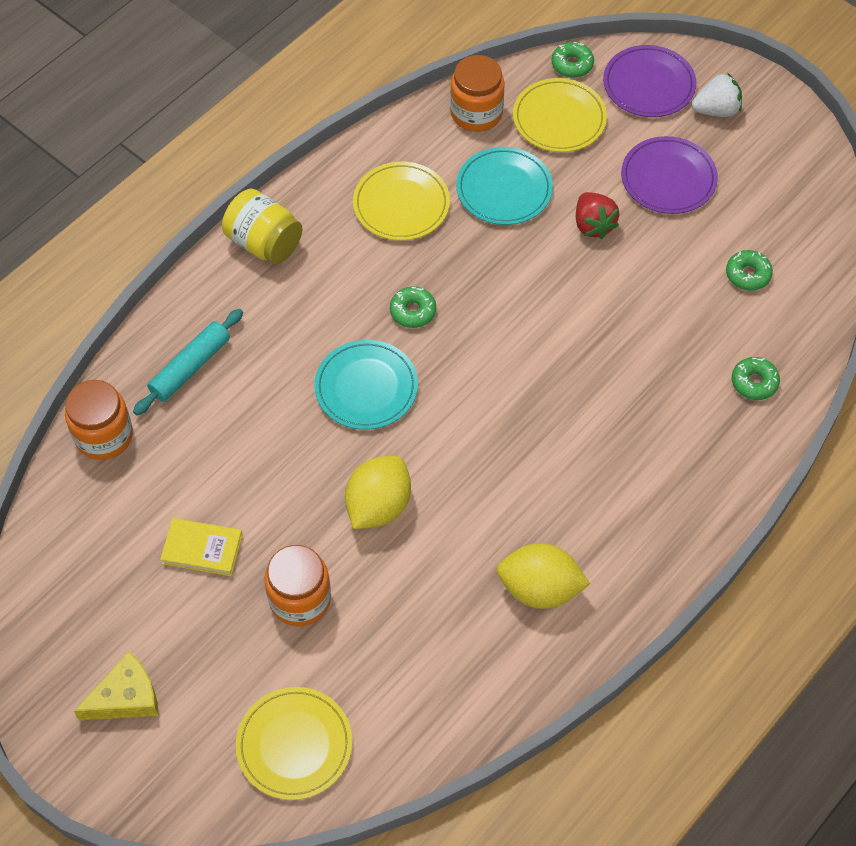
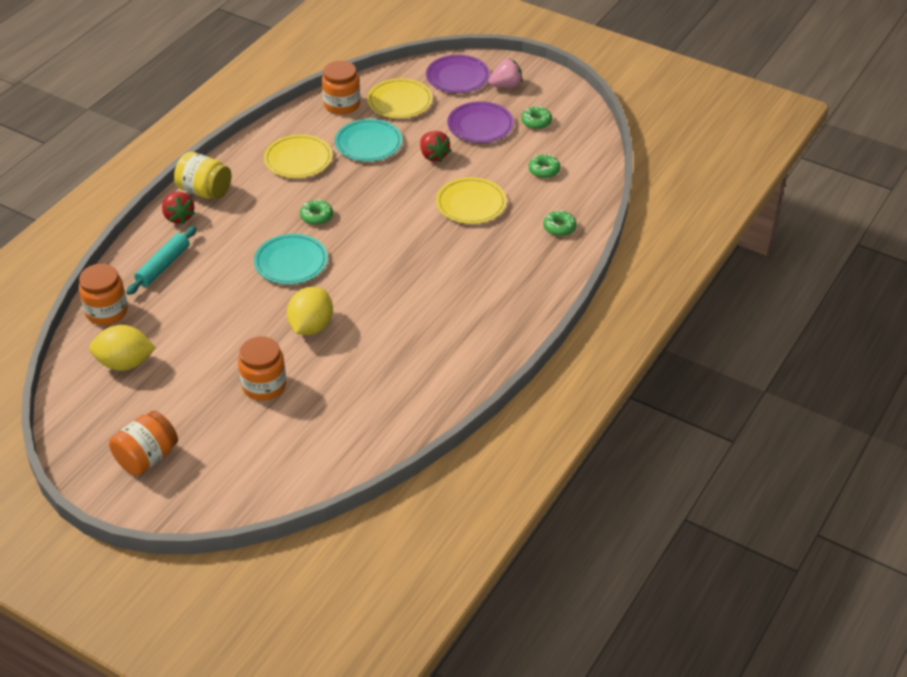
camera: 10 degrees left, 15 degrees down
yellow cheese [74,652,159,720] -> orange jar [109,411,178,476]
yellow book [160,518,243,576] -> none
yellow plate [236,687,352,800] -> yellow plate moved to [436,177,507,224]
yellow lemon [496,543,590,609] -> yellow lemon moved to [89,325,156,371]
green donut [552,42,594,78] -> green donut moved to [521,106,552,129]
white strawberry [692,73,742,117] -> pink strawberry [488,59,523,88]
none -> red strawberry [162,192,195,224]

